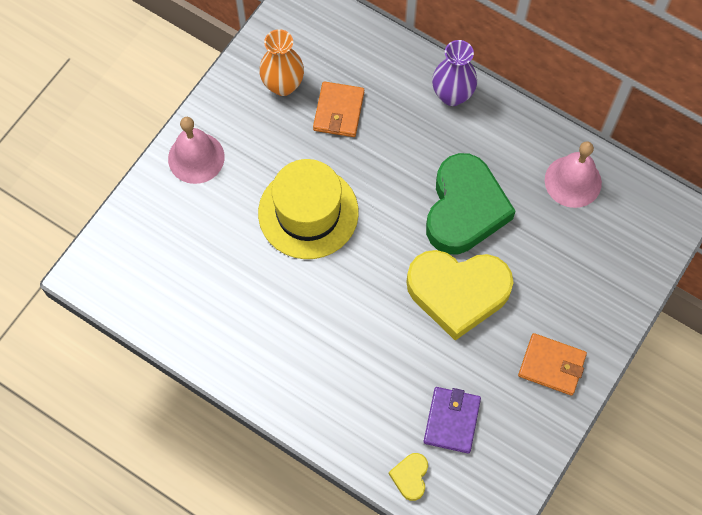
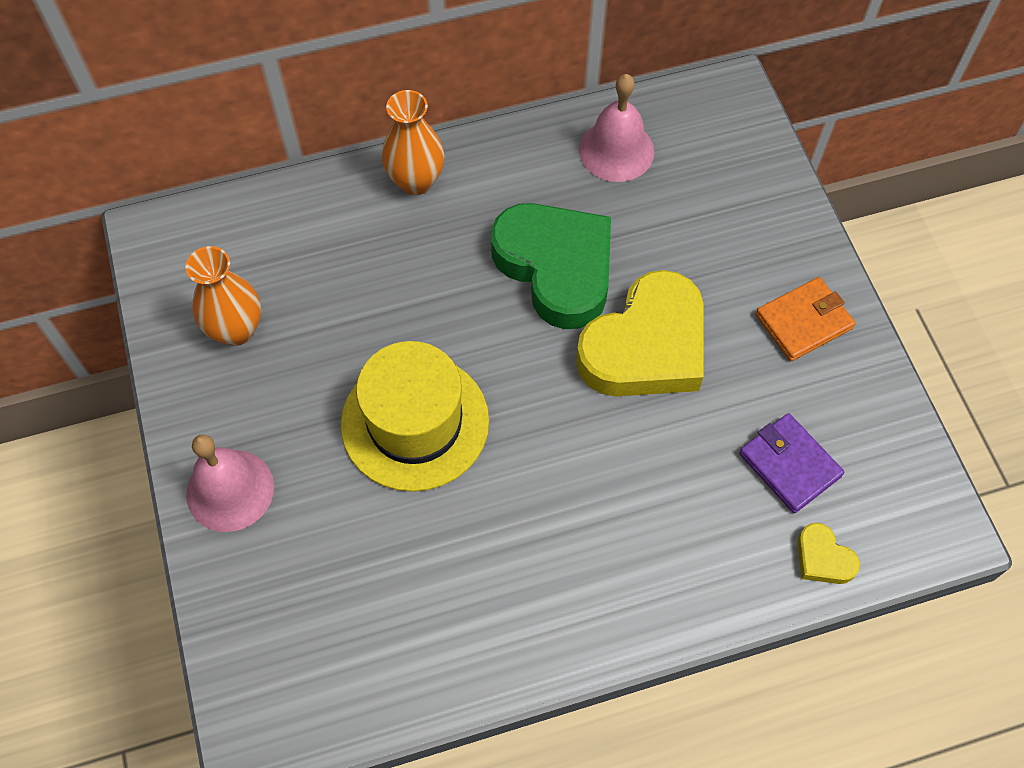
camera: 50 degrees left, 5 degrees down
orange wallet [313,81,364,137] -> none
purple vase [432,40,477,106] -> orange vase [382,90,445,195]

